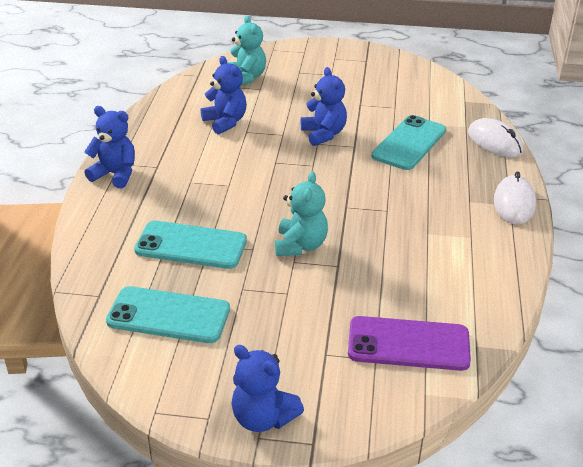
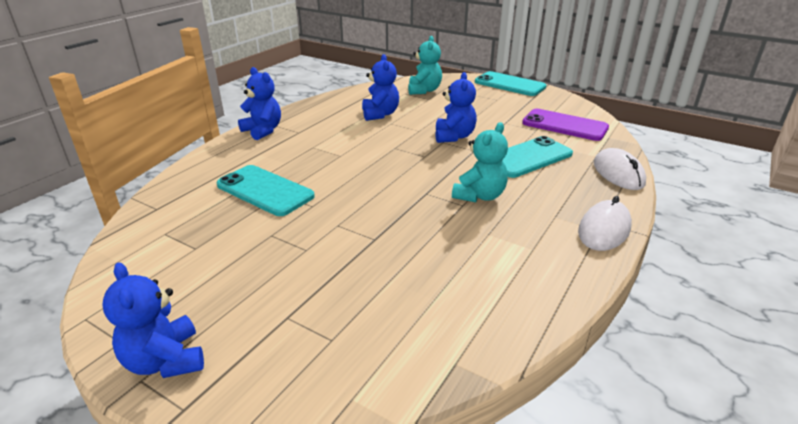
camera: 25 degrees right, 5 degrees down
turquoise phone [106,286,230,343] -> turquoise phone moved to [475,71,546,96]
turquoise teddy bear [275,172,328,256] -> turquoise teddy bear moved to [452,122,508,202]
purple phone [348,316,471,371] -> purple phone moved to [522,109,609,141]

